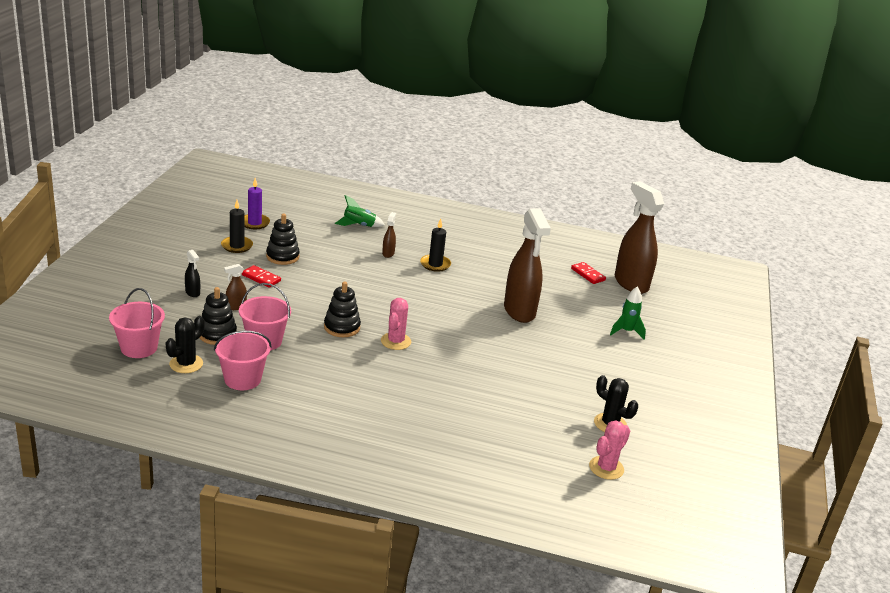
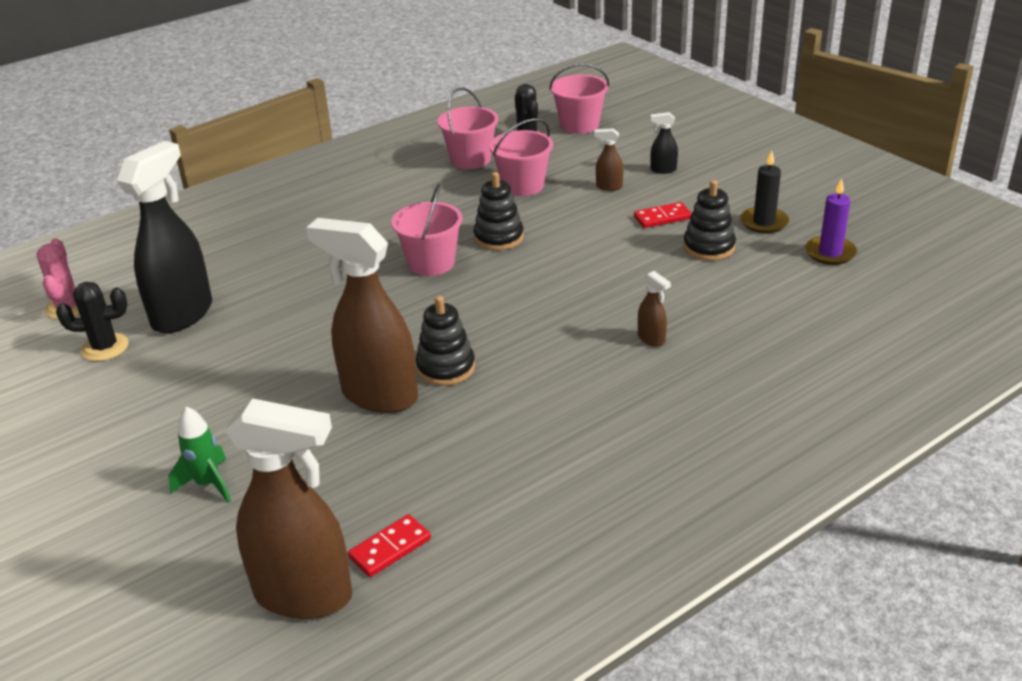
camera: 135 degrees right, 5 degrees up
black stacking toy [200,287,237,345] -> black stacking toy moved to [416,296,475,386]
brown spray bottle [224,264,247,310] -> brown spray bottle turned 90 degrees counterclockwise [594,128,623,191]
green rocket [335,195,385,227] -> none
pink cactus [381,298,411,350] -> pink bucket [391,184,462,276]
black candle [420,219,451,272] -> none
red domino [571,262,606,284] -> red domino turned 45 degrees counterclockwise [348,514,431,577]
none -> black spray bottle [117,141,212,333]

